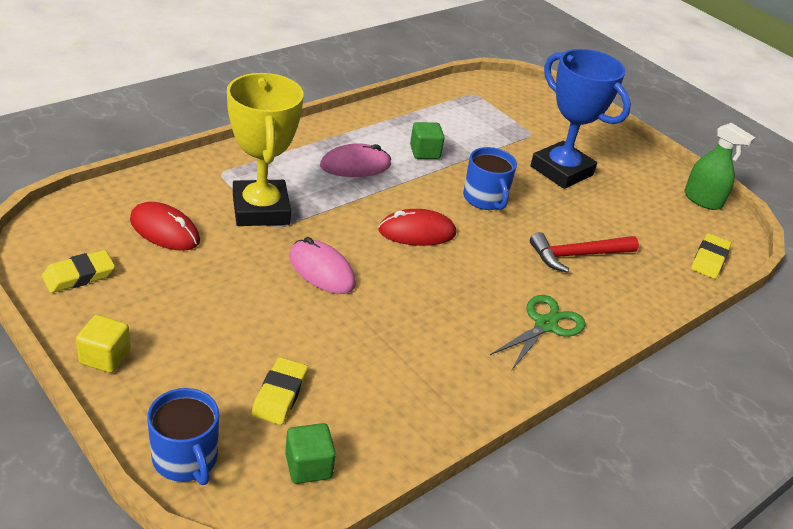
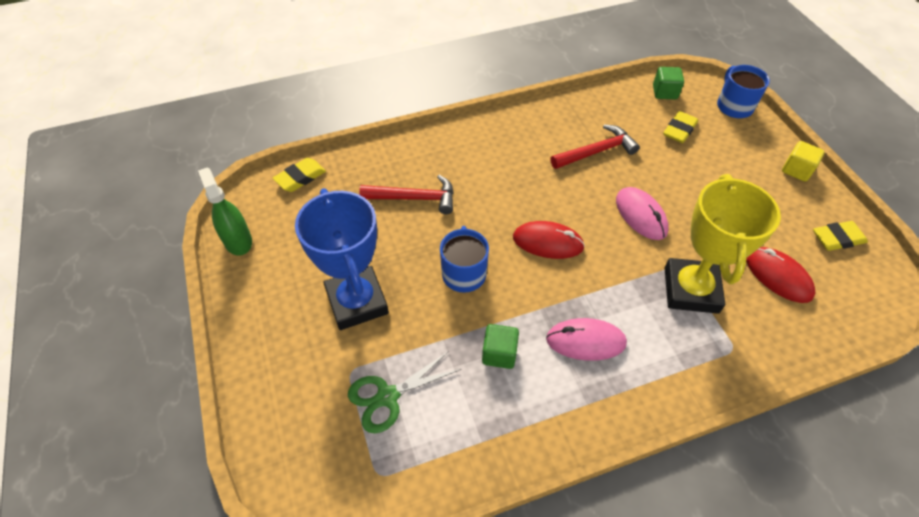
camera: 155 degrees left, 15 degrees up
green scissors [490,295,586,371] -> green scissors moved to [348,351,461,433]
none -> red hammer [550,124,640,169]

